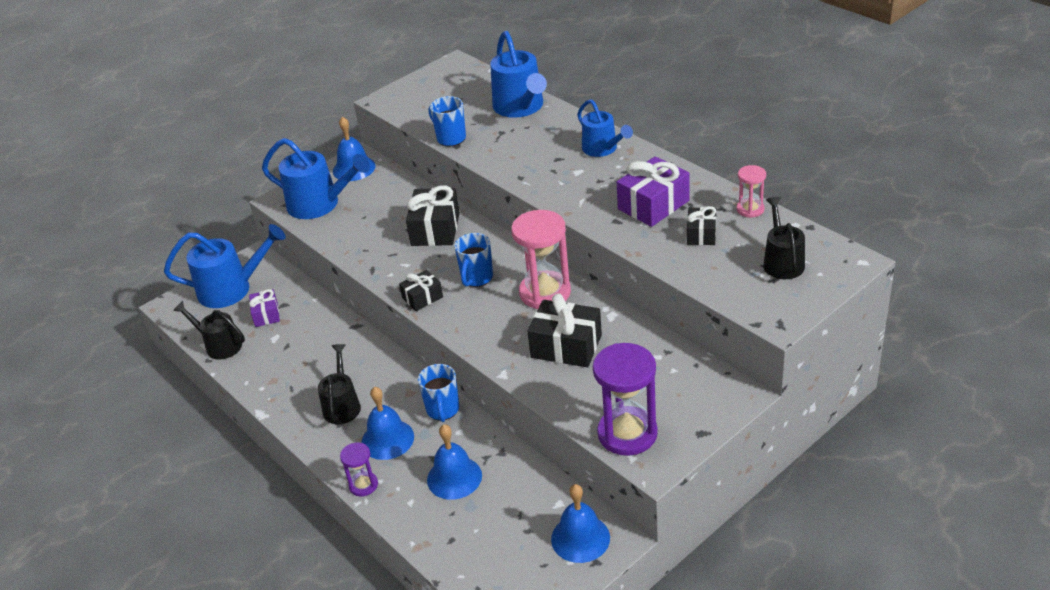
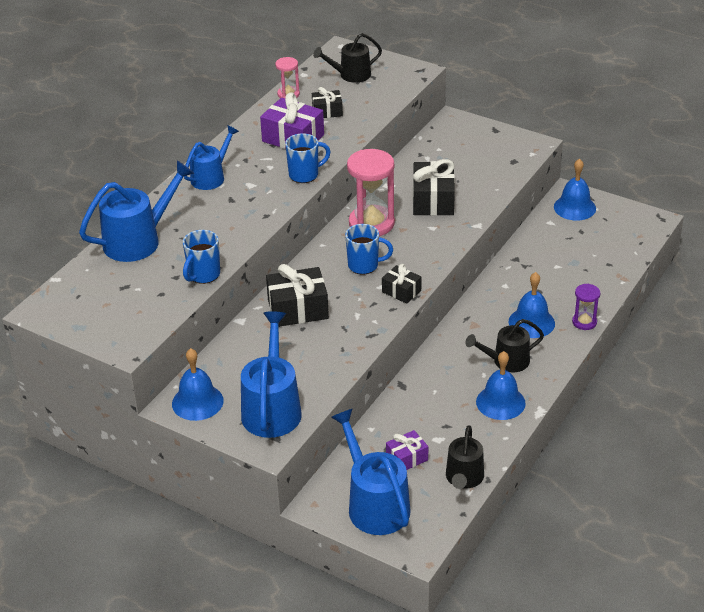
camera: 110 degrees left, 0 degrees up
blue mug [418,364,459,422] -> blue mug moved to [285,133,331,183]
blue bell [427,424,482,500] -> blue bell moved to [476,351,526,420]
purple hourglass [593,343,658,456] -> none

